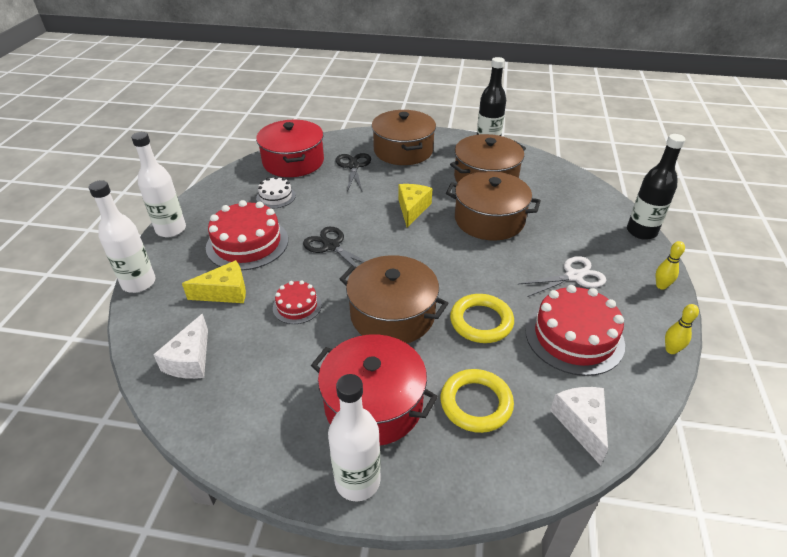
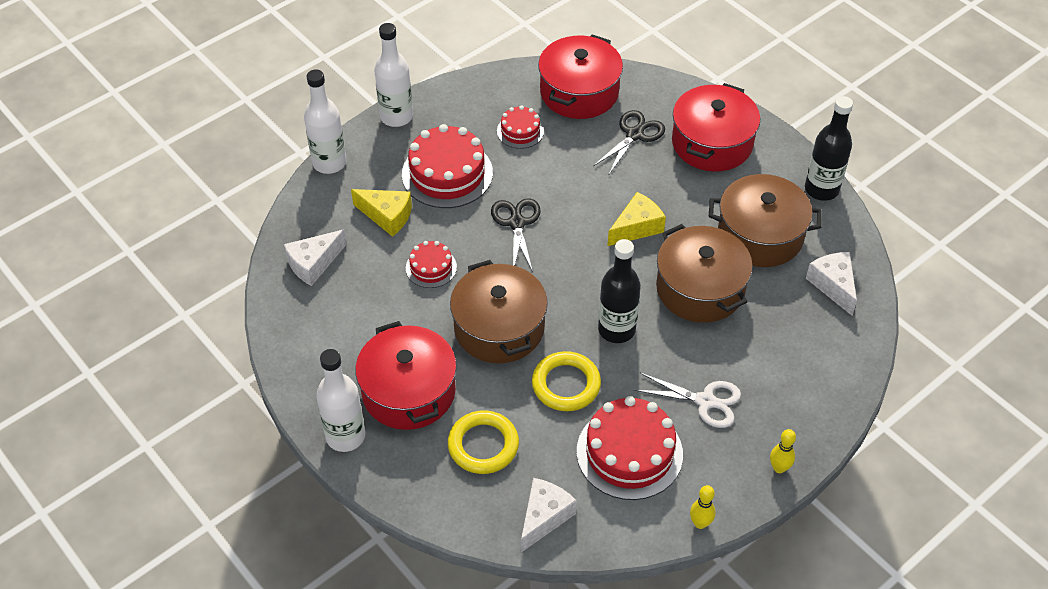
camera: 40 degrees right, 10 degrees up
white cake [256,176,296,208] -> red cake [497,106,544,149]
brown pot [371,110,436,165] -> red pot [672,83,760,172]
black bottle [627,134,686,240] -> black bottle moved to [598,239,641,343]
none -> white cheese [806,252,857,316]

